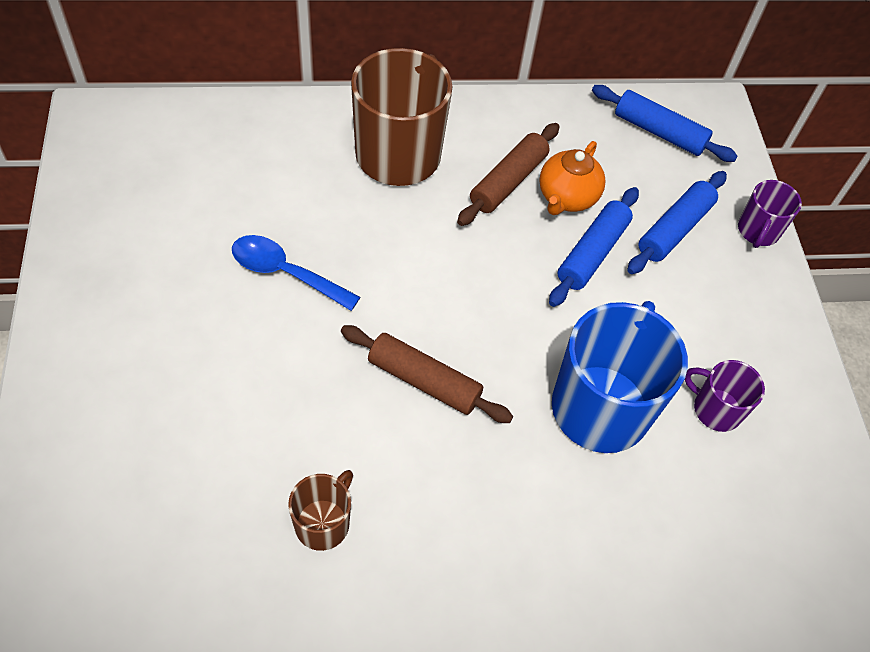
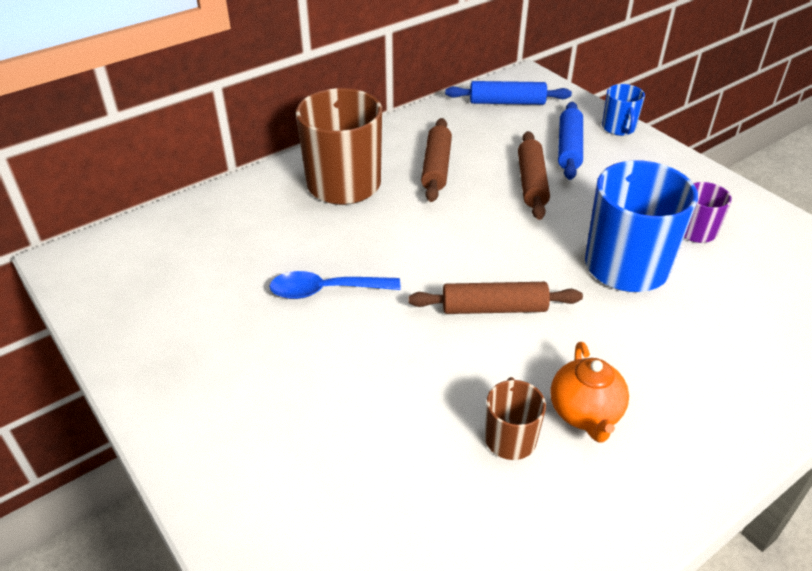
camera: 25 degrees left, 15 degrees down
orange teapot [539,141,606,215] -> orange teapot moved to [550,342,629,442]
blue rolling pin [549,187,639,307] -> brown rolling pin [518,131,550,220]
purple mug [738,180,802,248] -> blue mug [602,84,645,136]

